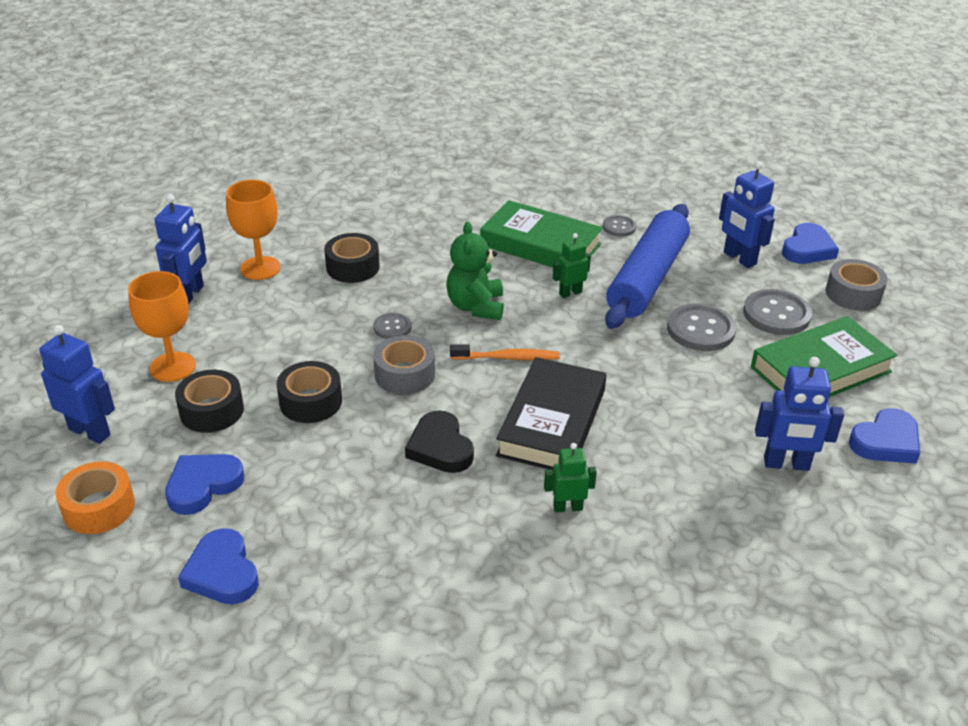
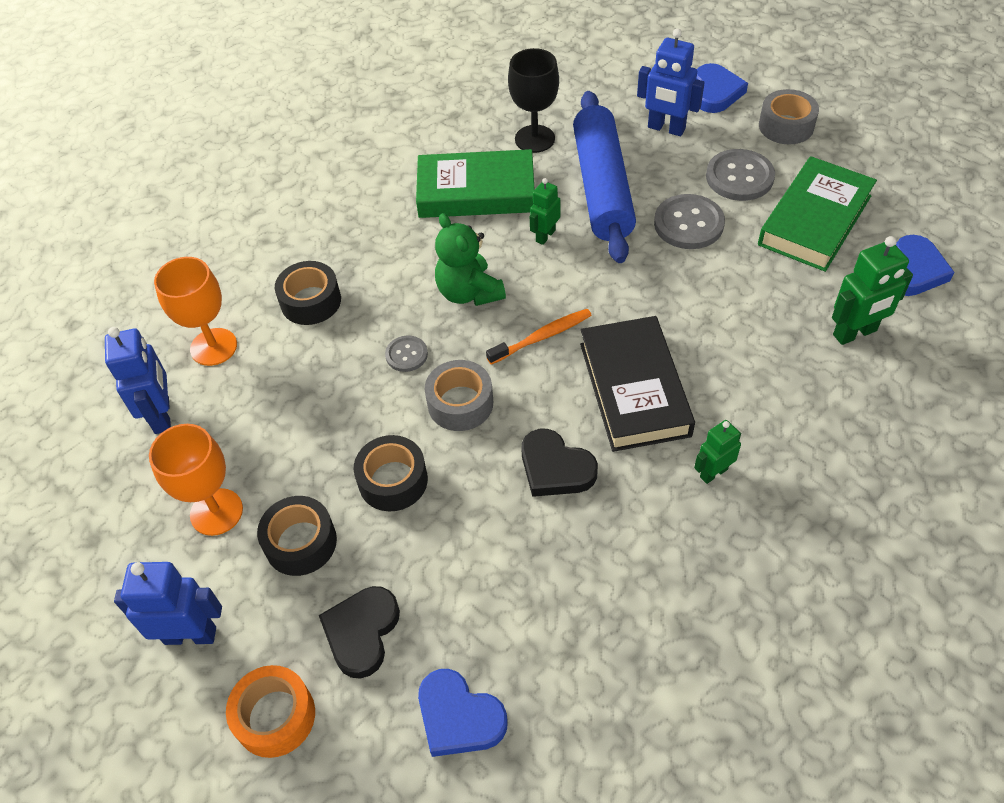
camera: 25 degrees left, 15 degrees up
blue heart [165,454,244,515] -> black heart [319,586,400,679]
grey button [603,215,636,237] -> black goblet [508,48,559,153]
blue robot [755,357,844,471] -> green robot [832,236,913,345]

